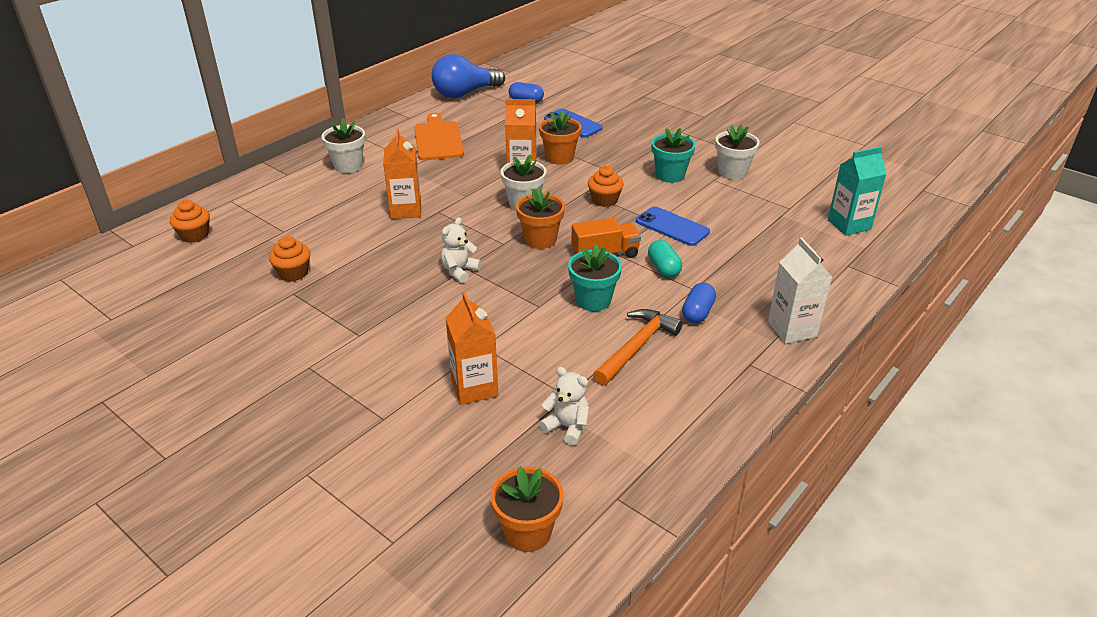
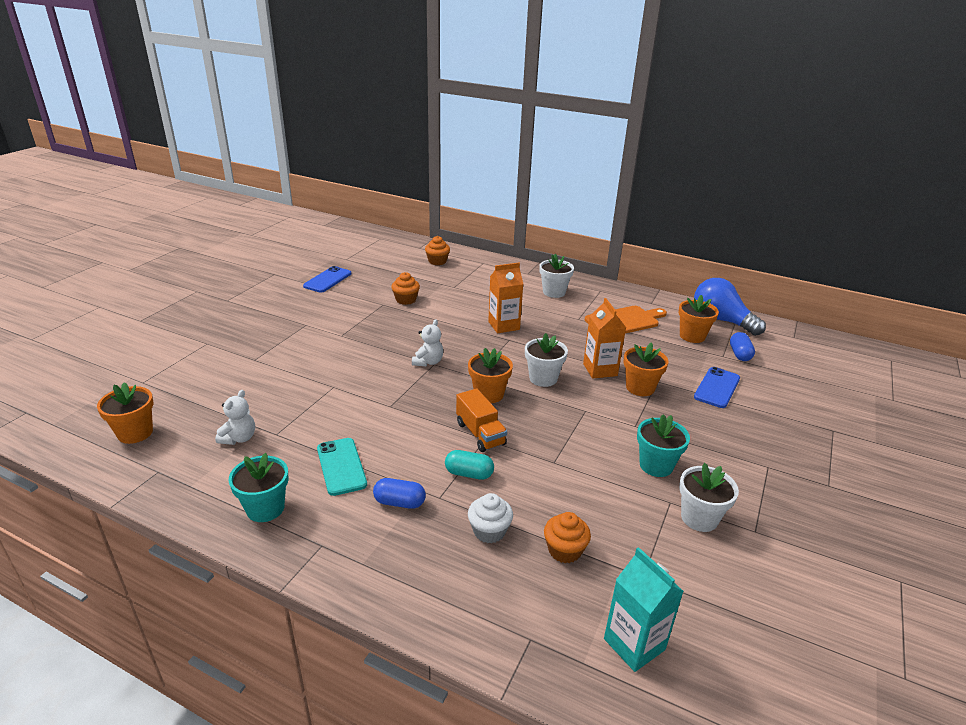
camera: 75 degrees right, 5 degrees down
white teddy bear [441,217,482,283] -> white teddy bear turned 90 degrees clockwise [412,319,443,367]
orange carton [446,292,498,405] -> none
turquoise flower pot [568,244,622,311] -> turquoise flower pot moved to [229,453,289,522]
orange cupcake [588,166,624,207] -> orange cupcake moved to [544,512,591,563]
orange hammer [593,309,683,386] -> turquoise phone [317,438,367,496]
blue phone [636,206,710,246] -> blue phone moved to [303,266,351,293]
turquoise capsule [648,240,682,278] -> turquoise capsule turned 45 degrees clockwise [445,450,494,480]
white carton [768,237,832,344] -> none
none -> white cupcake [468,493,513,543]
none -> orange flower pot [678,295,719,343]

